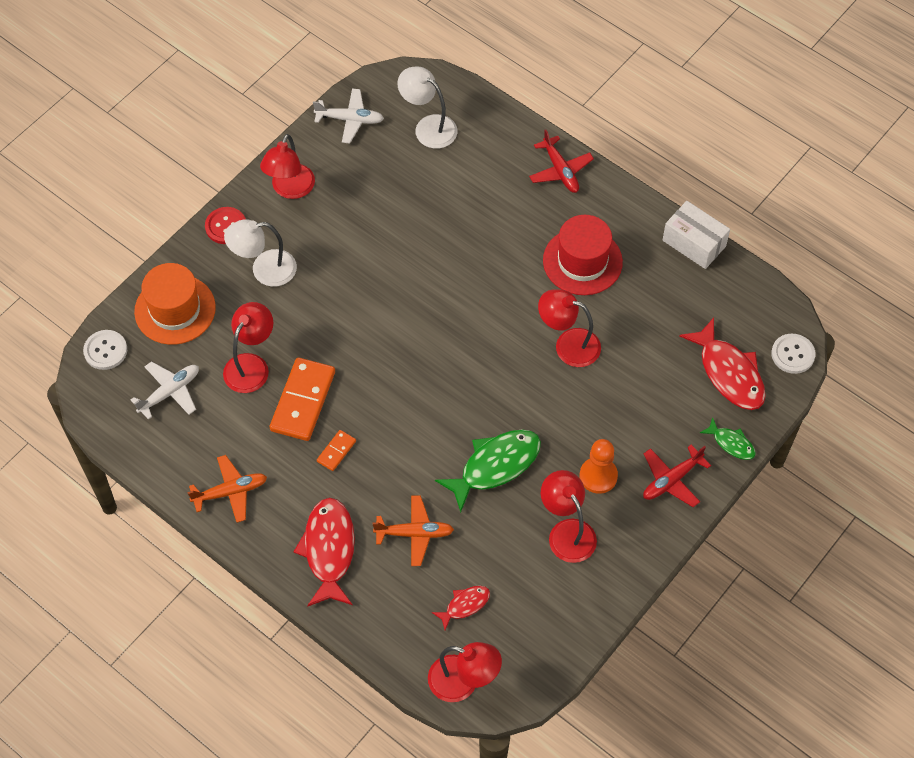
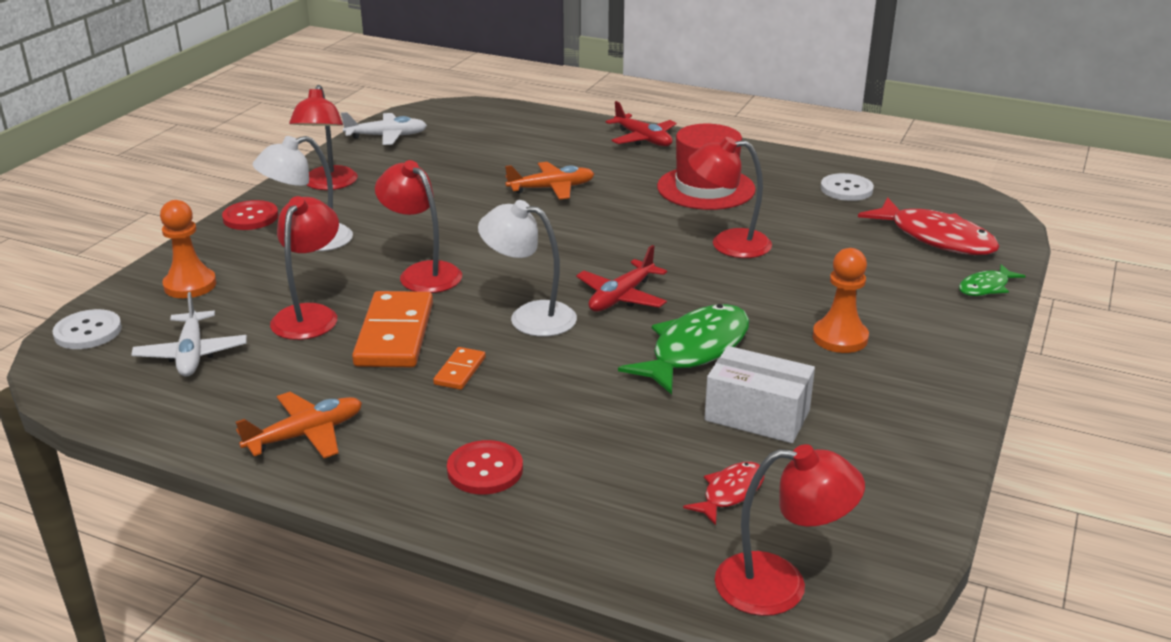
camera: 15 degrees left, 30 degrees down
white plane [131,361,199,420] -> white plane turned 135 degrees clockwise [131,292,247,377]
orange hat [134,263,216,345] -> orange pawn [160,200,217,298]
red fish [293,498,355,607] -> red button [447,440,523,494]
orange plane [373,496,454,566] -> orange plane moved to [505,162,594,199]
white lamp [397,67,457,149] -> white lamp moved to [478,200,577,337]
red lamp [541,470,597,563] -> red lamp moved to [375,160,462,293]
red plane [643,445,711,507] -> red plane moved to [576,245,667,312]
white box [663,201,730,269] -> white box moved to [704,346,815,443]
green fish [700,417,756,460] -> green fish turned 120 degrees clockwise [959,264,1025,296]
white button [771,334,816,374] -> white button moved to [821,173,874,201]

